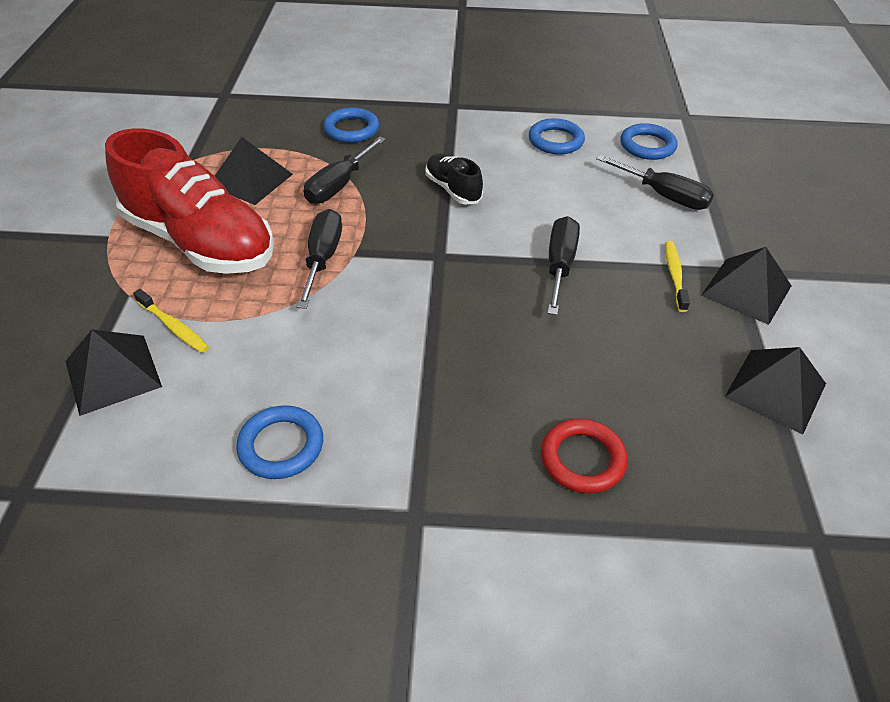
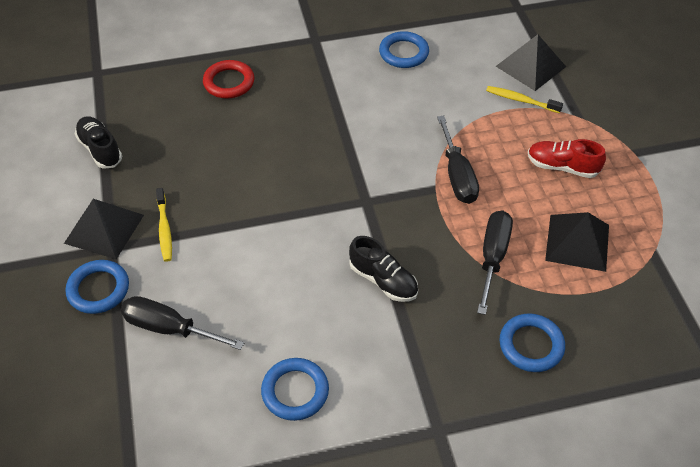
camera: 165 degrees right, 5 degrees up
red shoe [105,128,274,274] -> red shoe [528,139,606,178], size x0.46
black screwdriver [547,216,580,315] -> none
blue ring [620,123,677,160] -> blue ring moved to [66,260,129,314]
black pyramid [725,347,826,434] -> black shoe [75,116,122,169]

